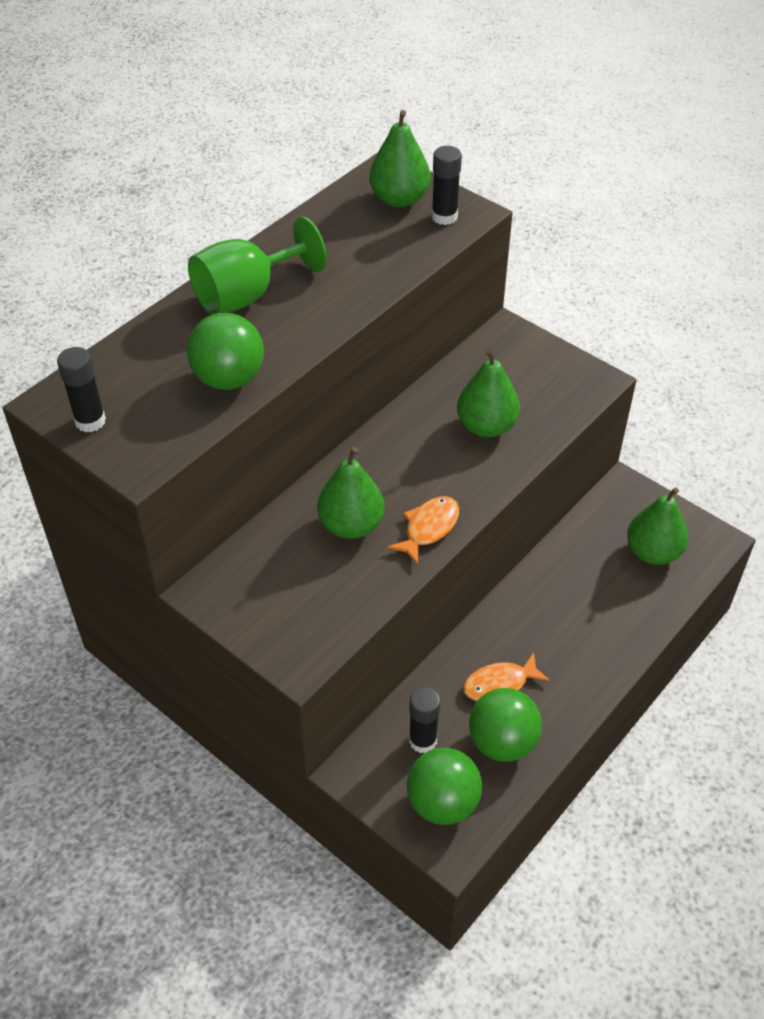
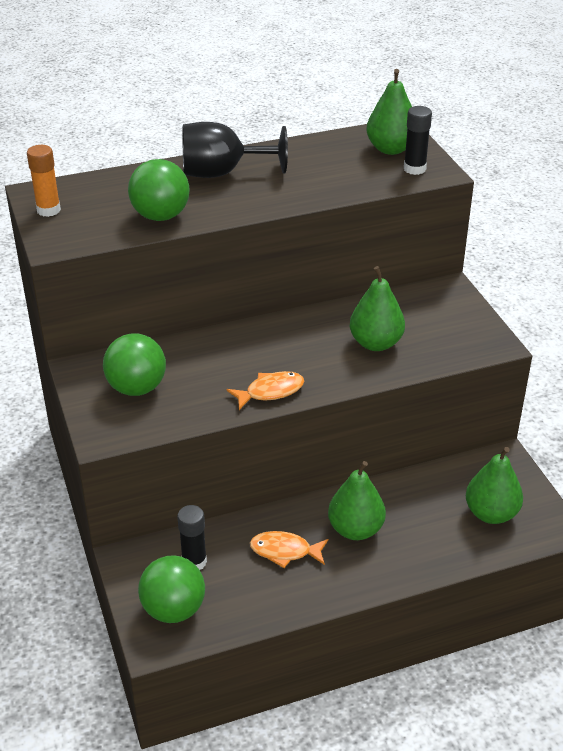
camera: 30 degrees right, 10 degrees down
black glue stick [57,347,106,432] -> orange glue stick [27,145,61,217]
green goblet [188,216,327,315] -> black goblet [182,122,288,178]
green pear [317,447,385,539] -> green pear moved to [328,461,386,540]
green ball [469,688,542,762] -> green ball moved to [103,333,166,396]

